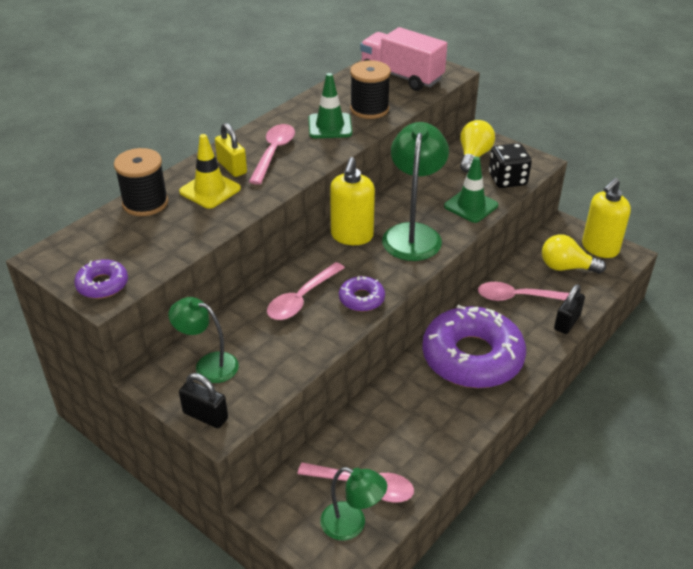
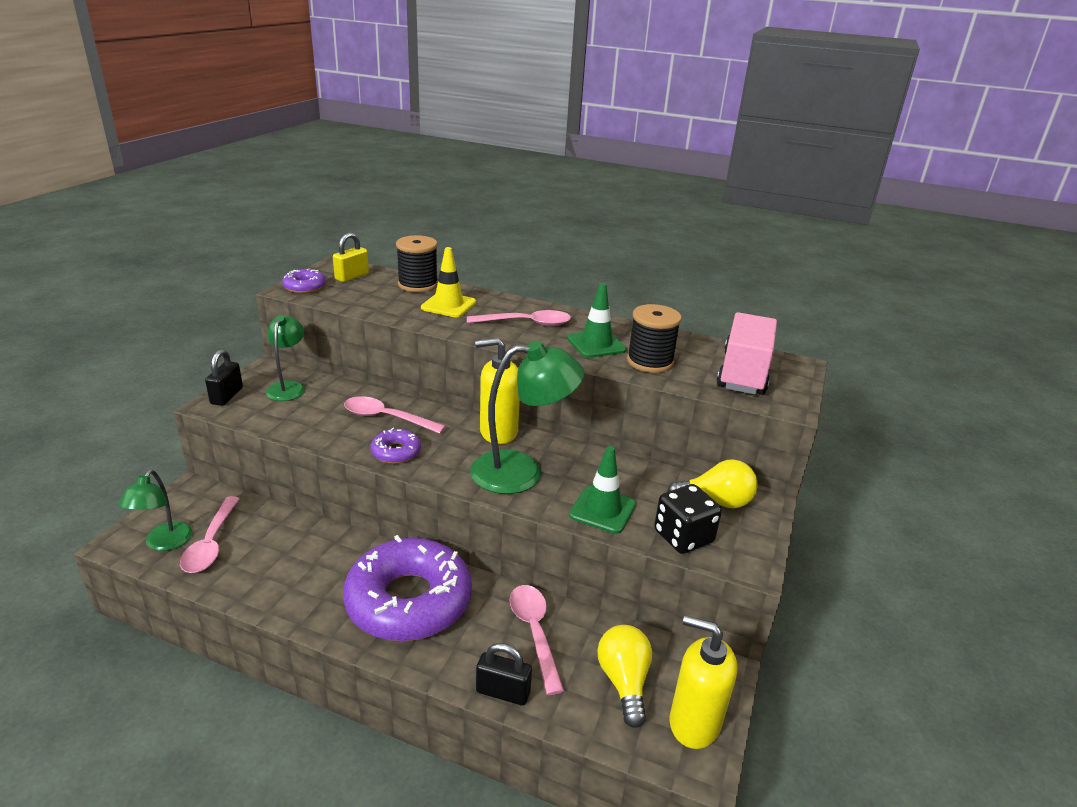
camera: 70 degrees right, 10 degrees down
yellow padlock [215,123,247,177] -> yellow padlock moved to [333,233,369,282]

